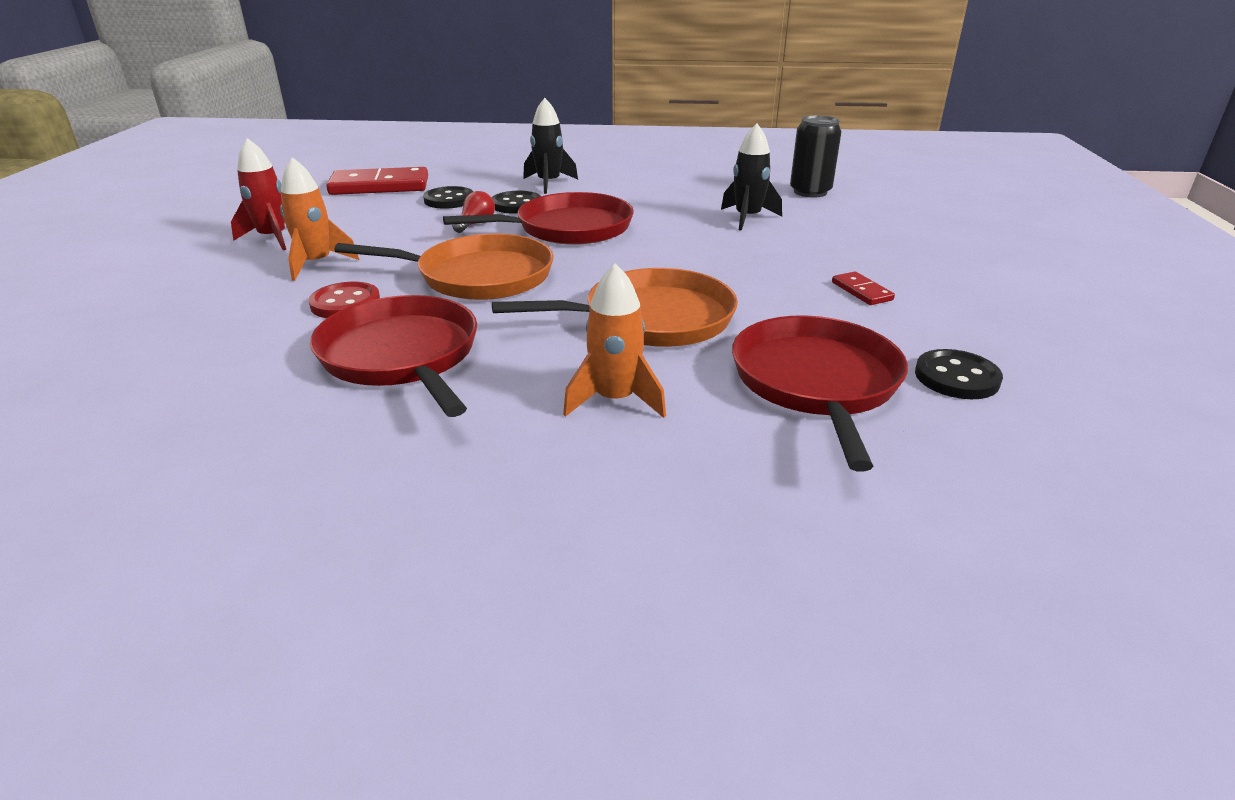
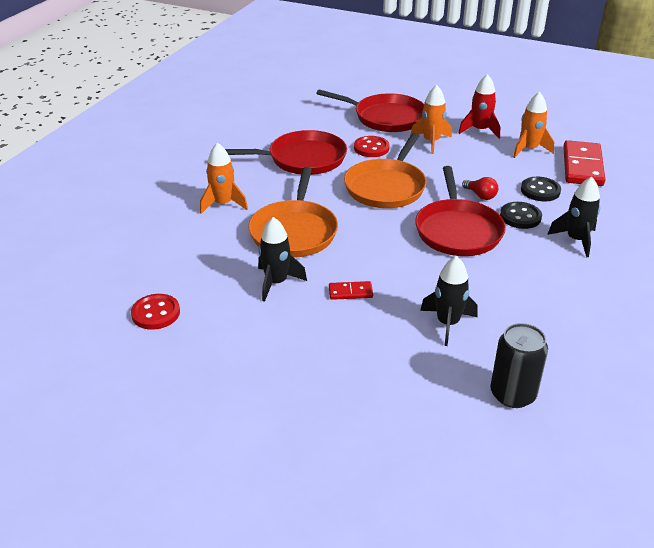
camera: 110 degrees right, 5 degrees up
red pan [732,315,908,472] -> red pan moved to [316,89,424,132]
red domino [832,272,895,305] -> red domino moved to [329,281,373,300]
black button [915,349,1003,399] -> red button [131,294,180,330]
none -> black rocket [258,217,307,302]
none -> orange rocket [513,92,554,158]

